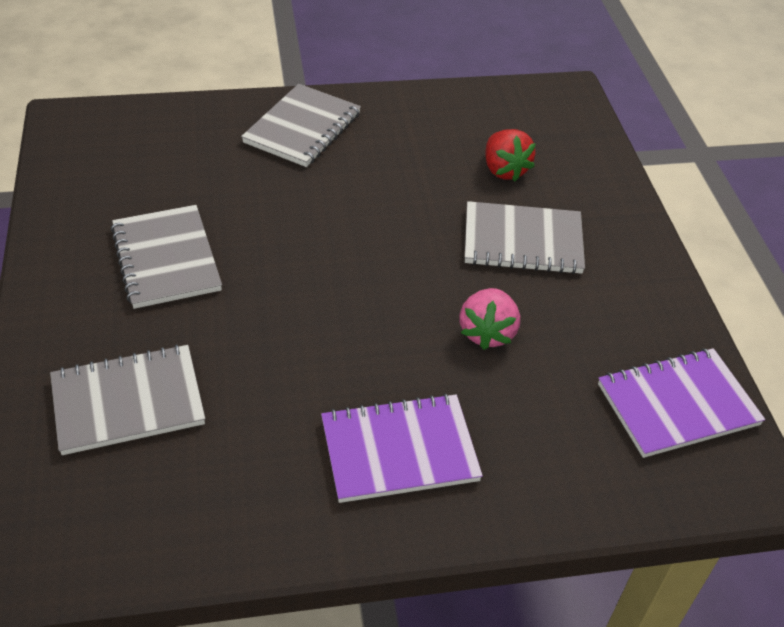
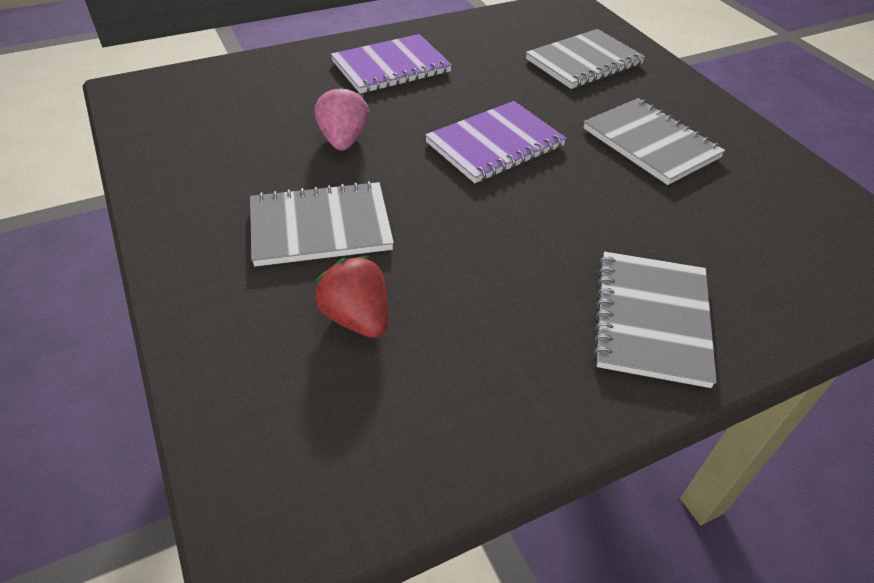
camera: 165 degrees right, 0 degrees up
purple notebook [598,348,765,458] -> purple notebook moved to [425,101,567,183]

